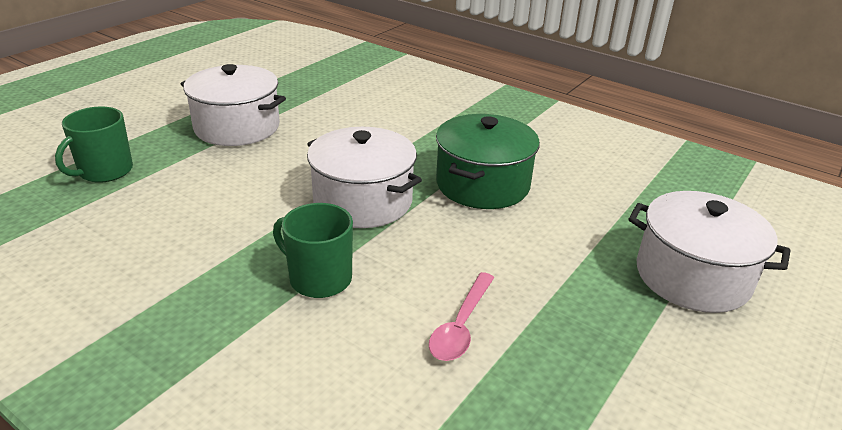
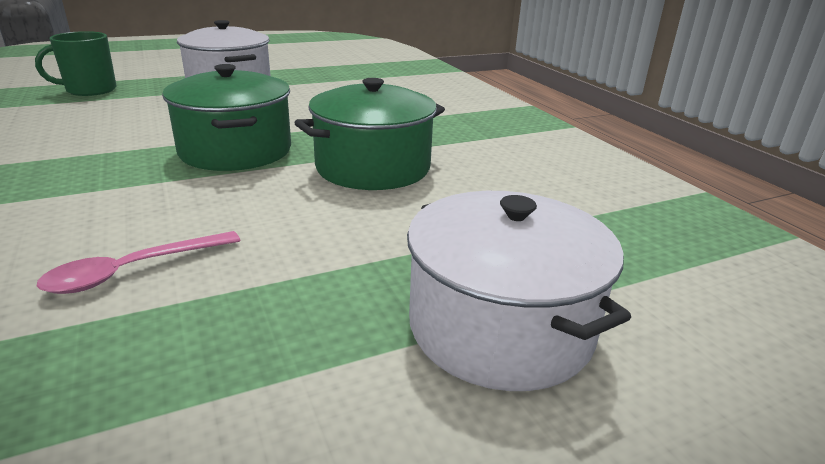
camera: 30 degrees right, 5 degrees down
green mug [273,203,353,298] -> none
white pot [307,127,422,228] -> green pot [162,64,291,171]

